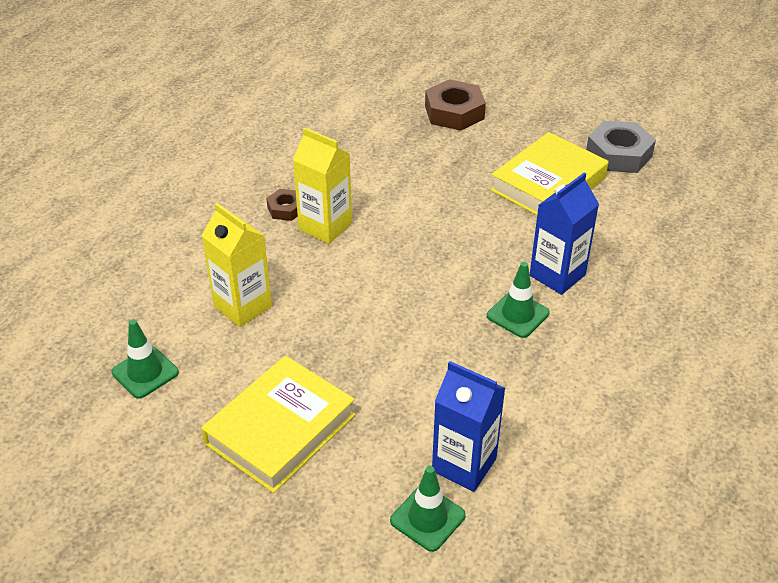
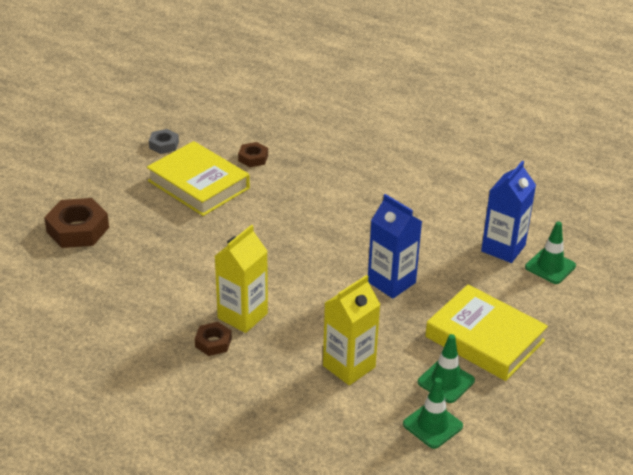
camera: 90 degrees left, 5 degrees down
green traffic cone [487,262,550,338] -> green traffic cone moved to [418,334,475,403]
blue carton [530,172,599,295] -> blue carton moved to [368,194,422,299]
grey nut [586,121,656,173] -> grey nut [149,129,179,154], size x0.55
none -> brown nut [238,142,268,167]

